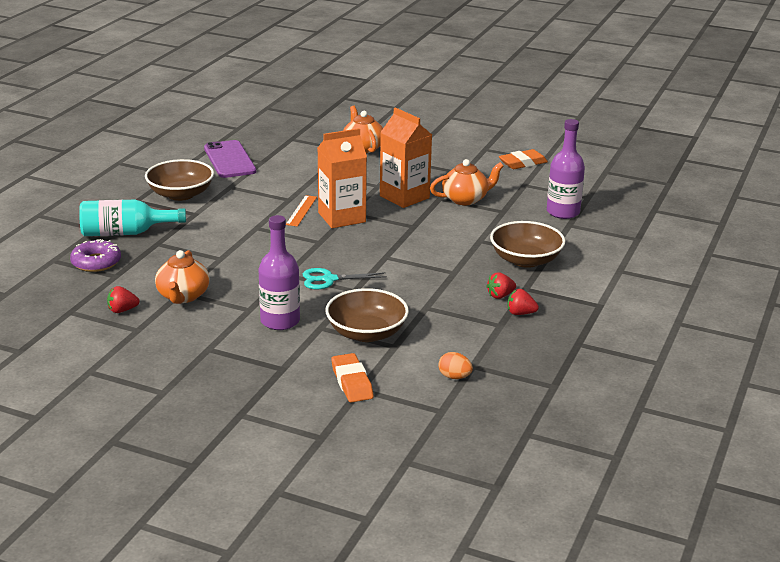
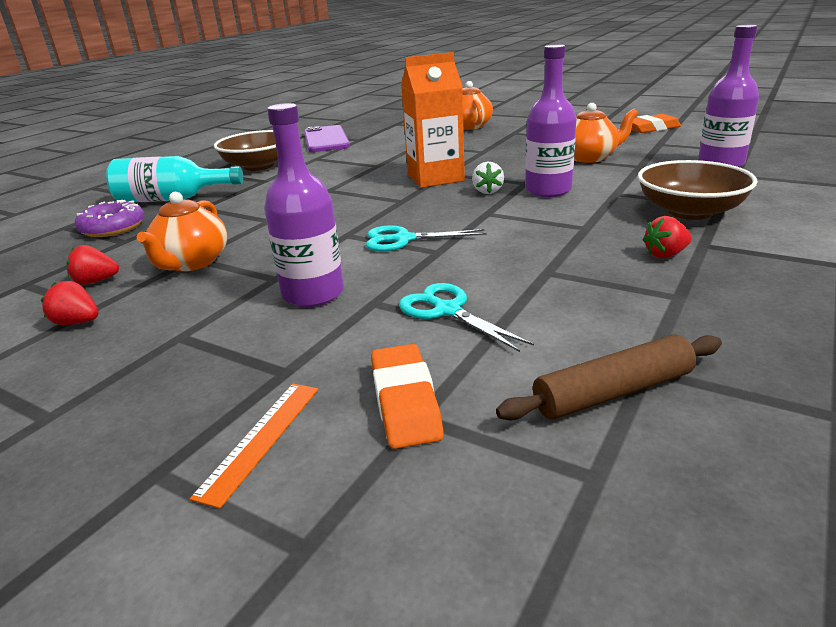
camera: 10 degrees right, 0 degrees up
orange ruler [286,195,317,227] -> orange ruler moved to [190,384,319,509]
brown bowl [325,288,409,342] -> turquoise scissors [399,283,534,352]
orange carton [380,107,432,208] -> none
orange egg [438,352,473,379] -> brown rolling pin [496,334,722,420]
red strawberry [508,289,539,315] -> red strawberry moved to [41,281,99,325]
none -> white strawberry [472,161,504,194]
none -> purple bottle [525,44,576,197]

